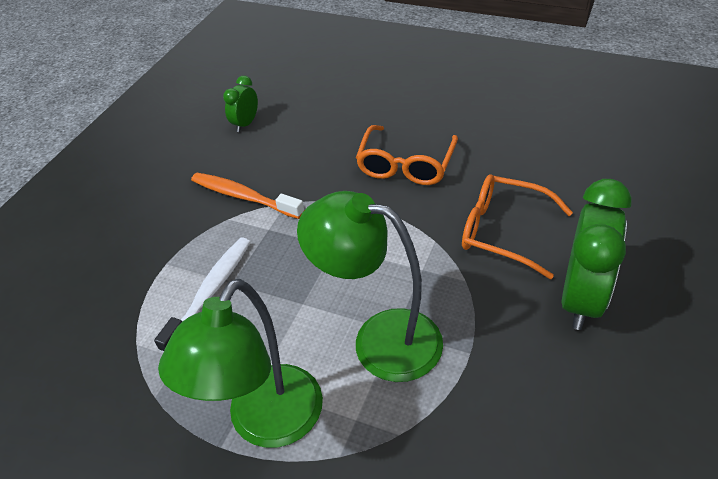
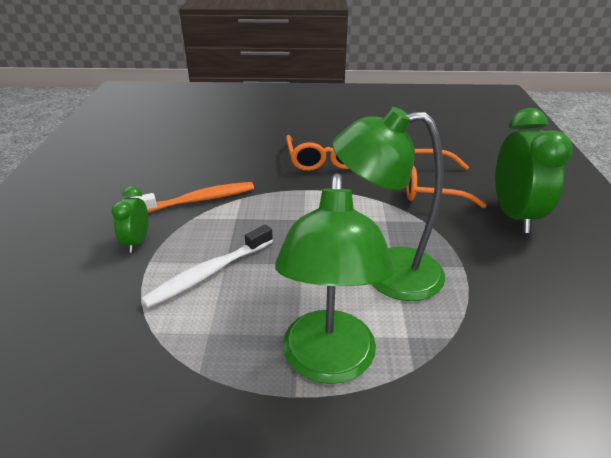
camera: 25 degrees left, 10 degrees down
white toothbrush [154,237,250,352] -> white toothbrush turned 135 degrees counterclockwise [141,224,273,308]
orange toothbrush [191,173,304,219] -> orange toothbrush turned 150 degrees clockwise [130,182,254,213]
green clock [223,76,258,132] -> green clock moved to [111,186,148,253]

